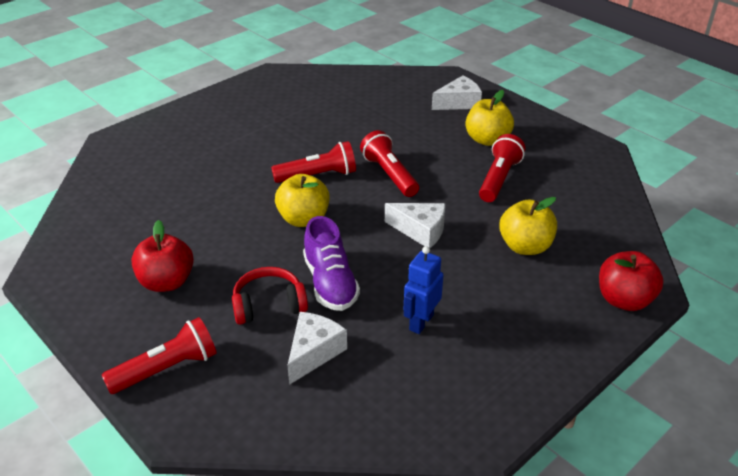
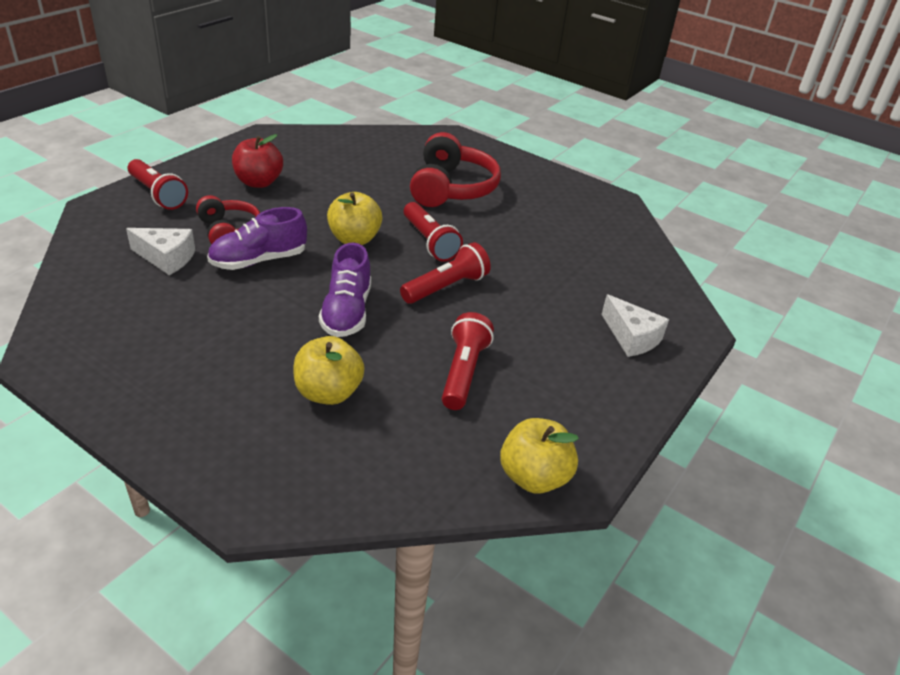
camera: 75 degrees right, 0 degrees up
white cheese [385,203,445,248] -> purple shoe [319,243,371,337]
blue robot [404,246,444,334] -> none
yellow apple [466,90,514,146] -> yellow apple moved to [500,418,579,494]
red flashlight [479,134,525,202] -> red flashlight turned 90 degrees counterclockwise [442,312,494,410]
red apple [599,251,664,311] -> none
none -> red headphones [410,132,501,207]

